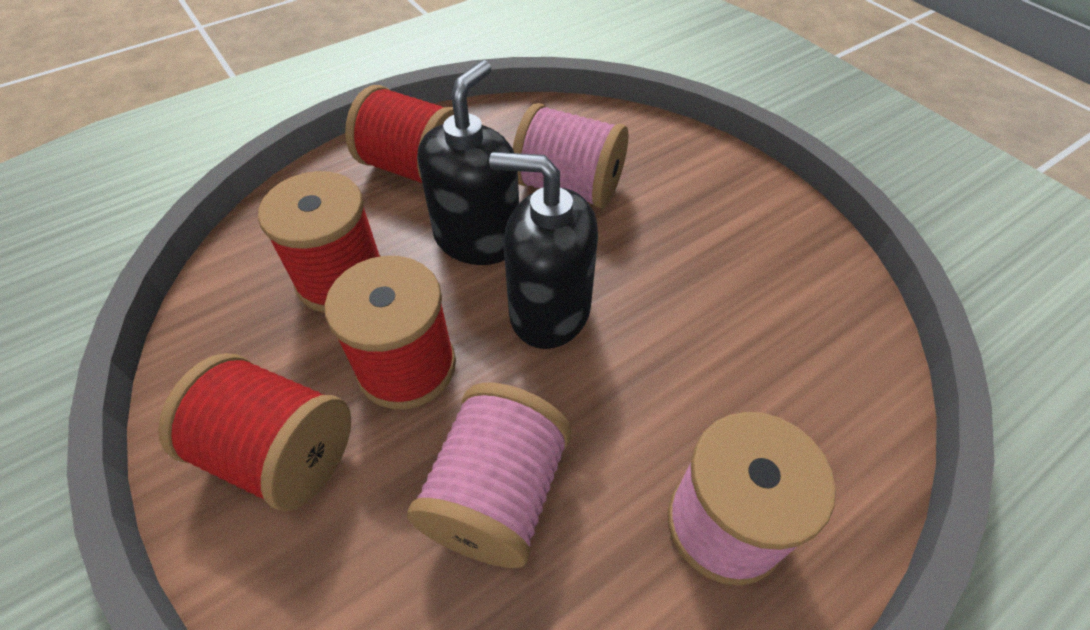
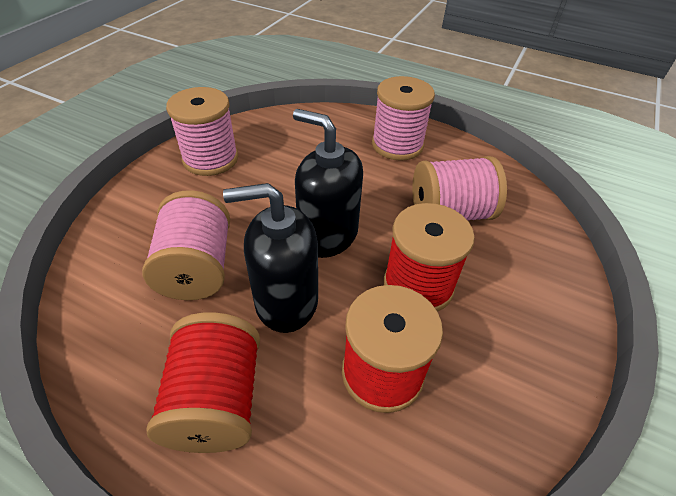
camera: 120 degrees left, 5 degrees down
red spool [158,353,351,511] -> none
black soap dispenser [489,152,598,349] -> black soap dispenser turned 135 degrees clockwise [293,109,363,258]
none -> pink spool [166,87,238,176]

